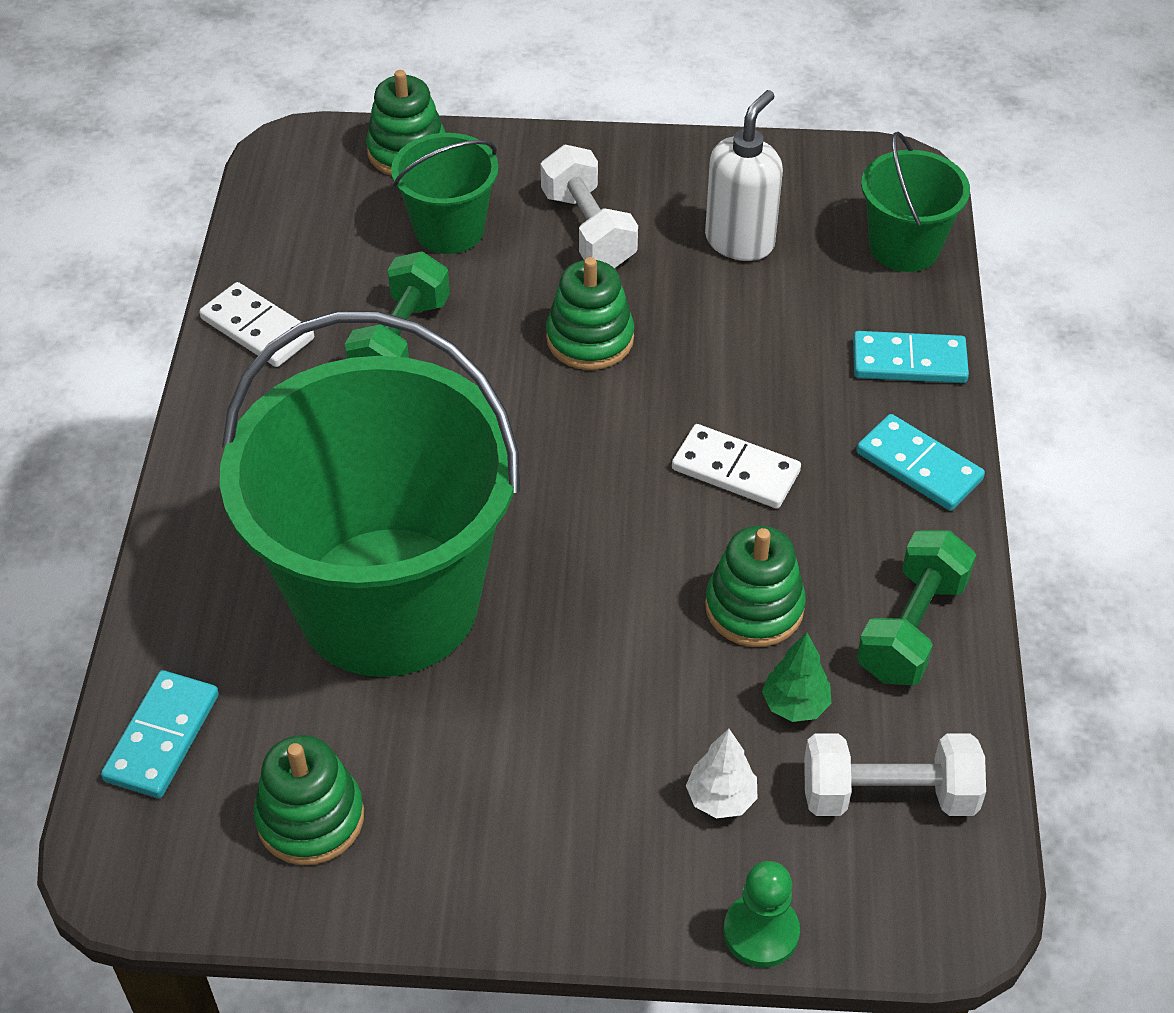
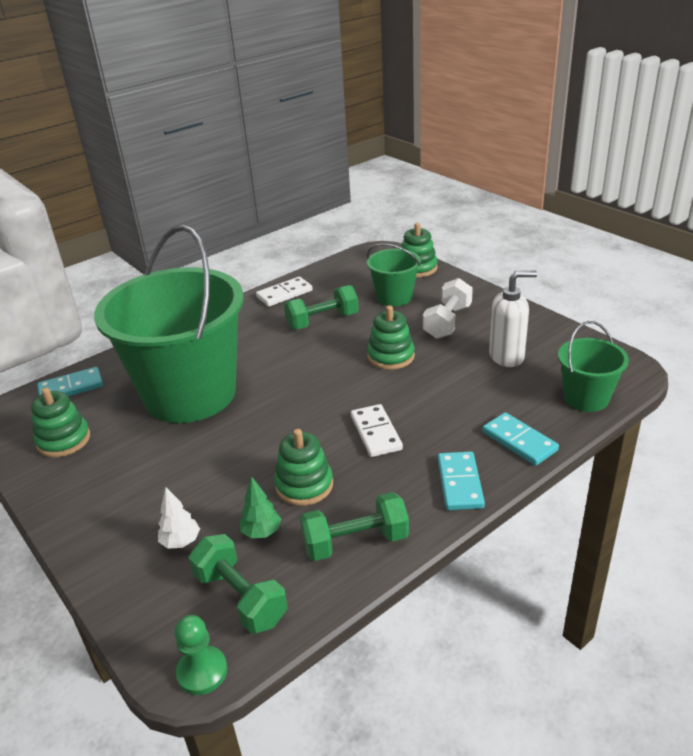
camera: 50 degrees right, 15 degrees down
white domino [199,282,314,367] -> white domino turned 60 degrees clockwise [256,277,313,307]
green pawn [724,861,800,968] -> green pawn moved to [174,615,227,695]
white dumbbell [804,734,986,816] -> green dumbbell [189,534,287,634]

